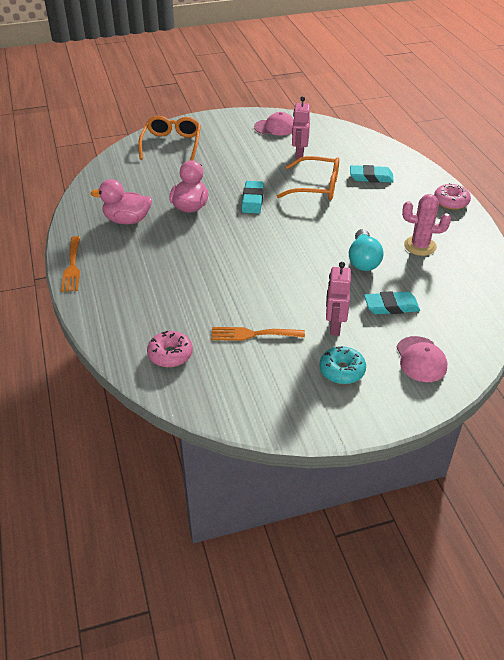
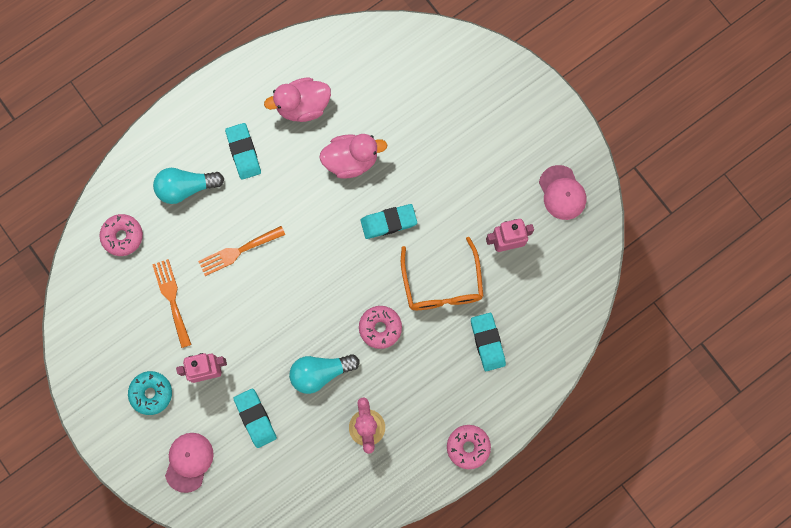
camera: 70 degrees right, 35 degrees up
orange fork [61,236,80,292] -> orange fork moved to [198,226,285,276]
pink duck [91,179,152,224] -> pink duck turned 90 degrees counterclockwise [264,77,331,122]
orange glasses [138,116,201,160] -> none
pink cap [396,336,447,382] -> pink cap turned 135 degrees clockwise [165,433,214,493]
none -> turquoise light bulb [153,168,224,204]
none -> turquoise eraser [225,123,261,180]
none -> pink donut [359,306,402,349]

